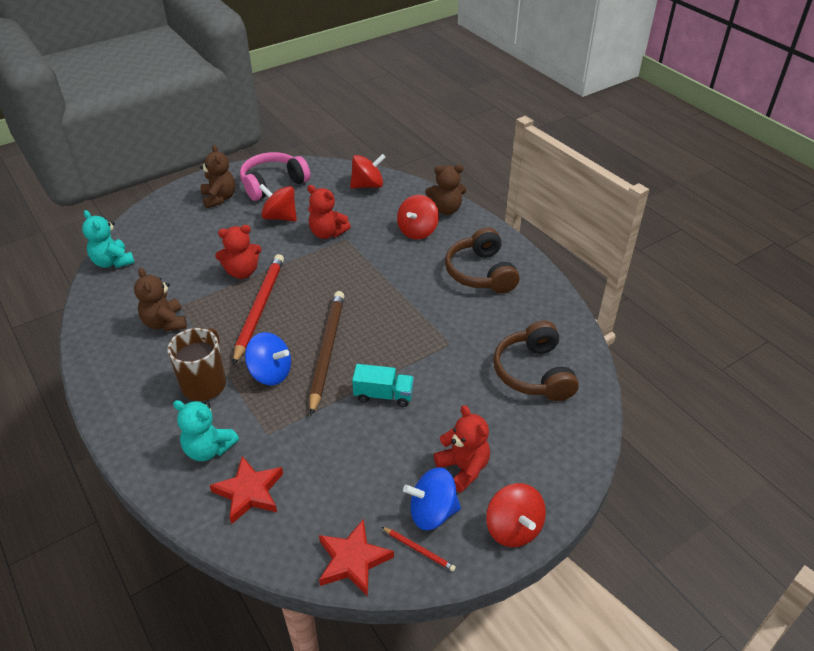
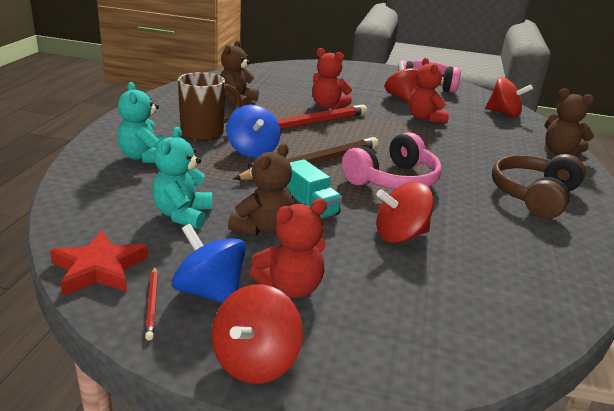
camera: 45 degrees right, 15 degrees down
turquoise teddy bear [82,210,135,268] -> turquoise teddy bear moved to [152,127,212,229]
brown teddy bear [200,145,235,208] -> brown teddy bear moved to [228,143,294,236]
red star [210,456,283,524] -> none
red spinning top [397,195,439,239] -> red spinning top moved to [376,182,434,243]
red teddy bear [434,405,490,493] -> red teddy bear turned 45 degrees clockwise [249,199,327,298]
brown headphones [493,321,579,401] -> none
none -> pink headphones [342,132,442,189]

